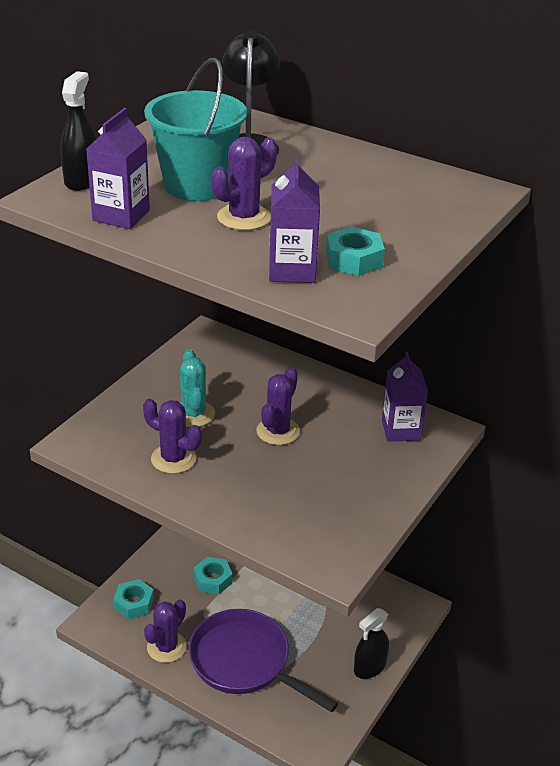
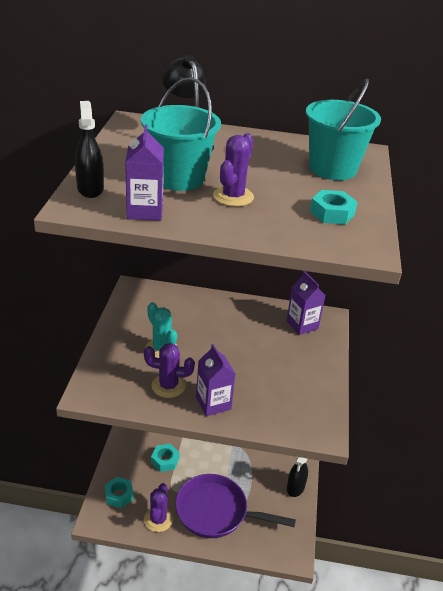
camera: 25 degrees left, 0 degrees up
purple cactus [256,367,300,445] -> none
purple carton [269,156,320,283] -> purple carton moved to [196,344,236,416]
none -> turquoise bucket [306,79,381,180]

